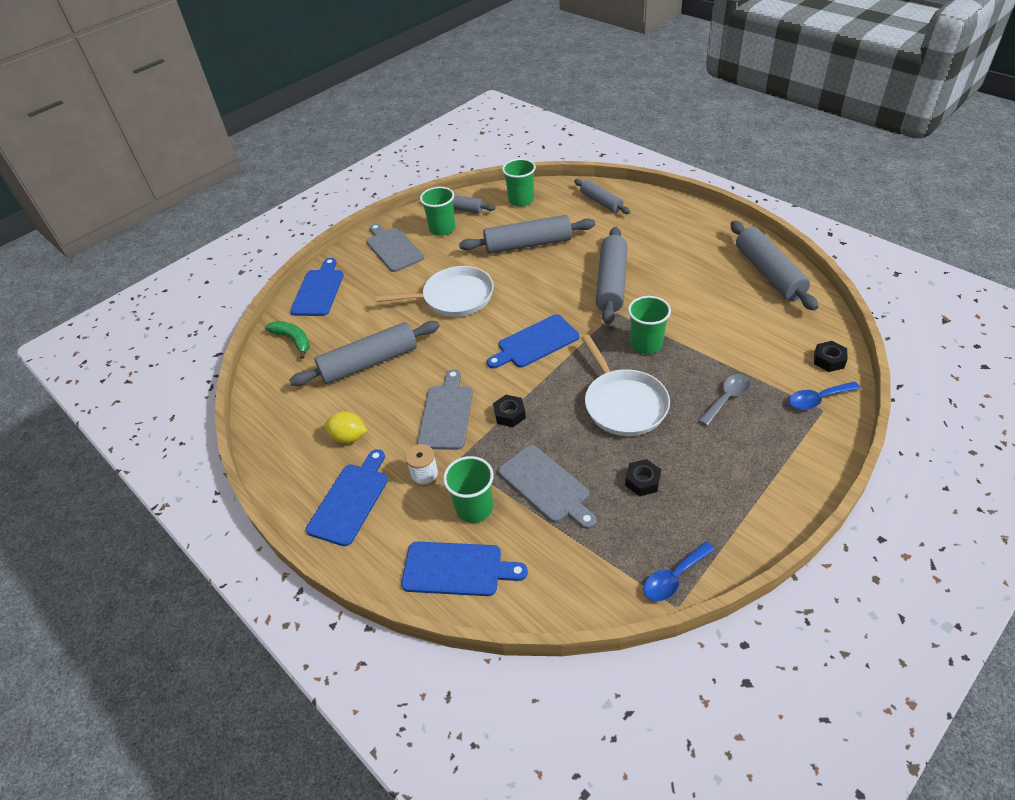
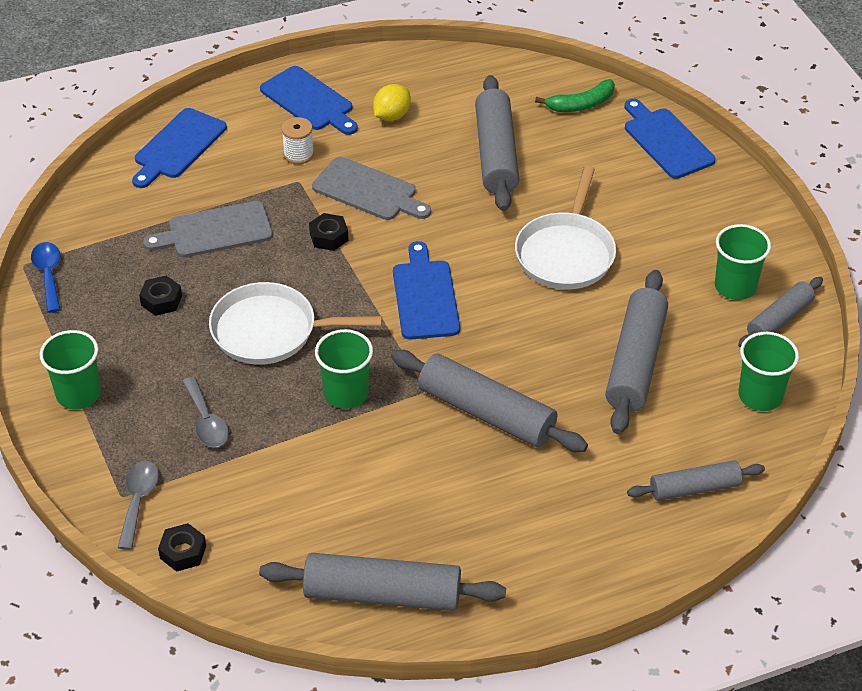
camera: 110 degrees right, 0 degrees up
blue cutting board [290,258,344,316] -> blue cutting board turned 150 degrees counterclockwise [625,99,715,179]
grey cutting board [366,223,424,272] -> none
green cup [443,456,494,523] -> green cup moved to [40,330,101,410]
blue spoon [789,382,860,410] -> grey spoon [118,461,159,550]

